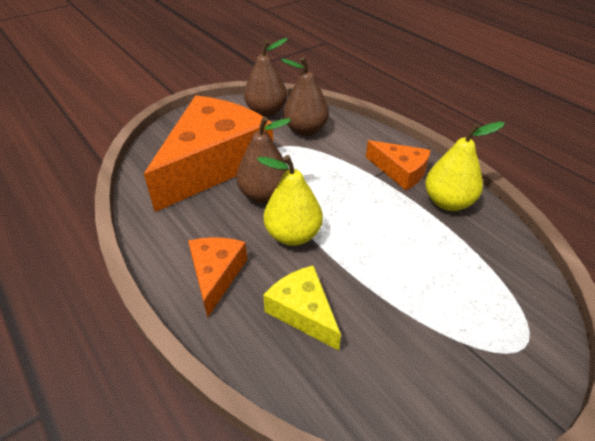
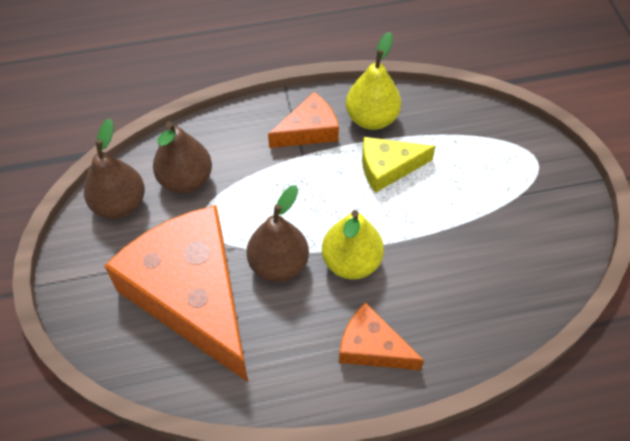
camera: 65 degrees left, 15 degrees up
yellow cheese [263,265,341,351] -> yellow cheese moved to [362,137,435,193]

